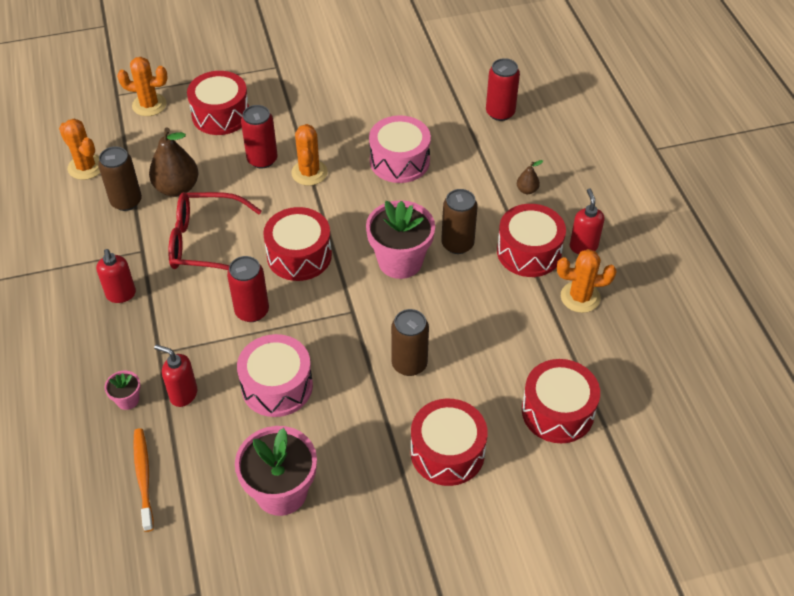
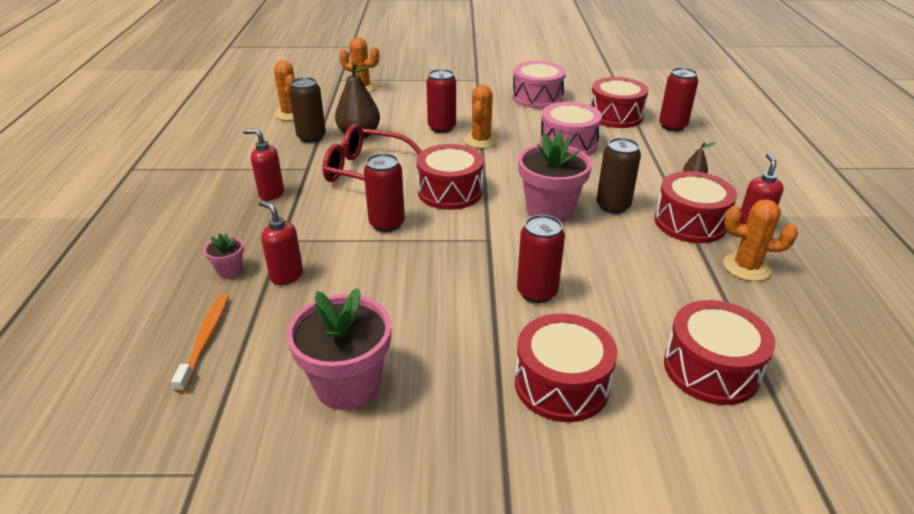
camera: 15 degrees right, 15 degrees down
red soap dispenser [96,249,136,303] -> red soap dispenser turned 105 degrees clockwise [243,129,284,201]
red drum [187,71,249,135] -> red drum moved to [590,77,649,128]
pink drum [237,334,313,417] -> pink drum moved to [512,61,566,109]
brown can [391,309,429,376] -> red can [517,215,565,303]

